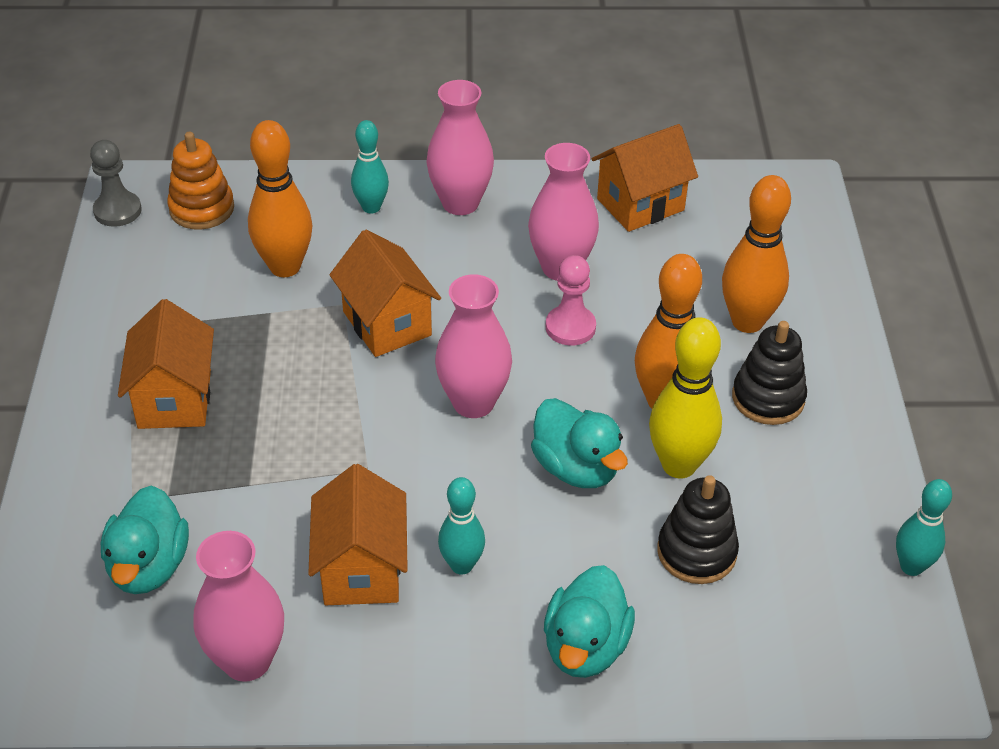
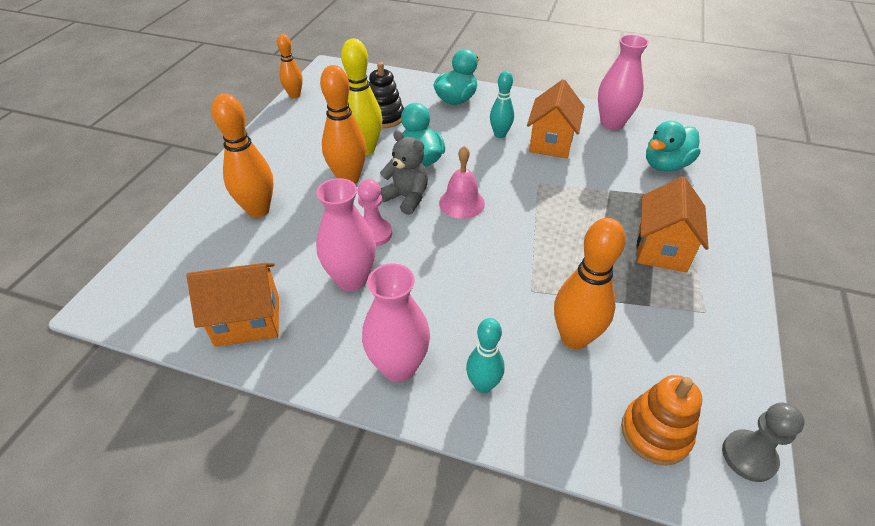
camera: 160 degrees left, 0 degrees up
turquoise duck [101,485,189,594] -> turquoise duck turned 150 degrees counterclockwise [646,121,700,172]
orange house [330,230,441,357] -> none
pink vase [435,274,512,418] -> pink bell [439,146,485,219]
black stacking toy [732,321,807,425] -> none
turquoise bowling pin [896,479,952,576] -> orange bowling pin [277,34,303,98]
none -> grey teddy bear [380,130,428,215]

